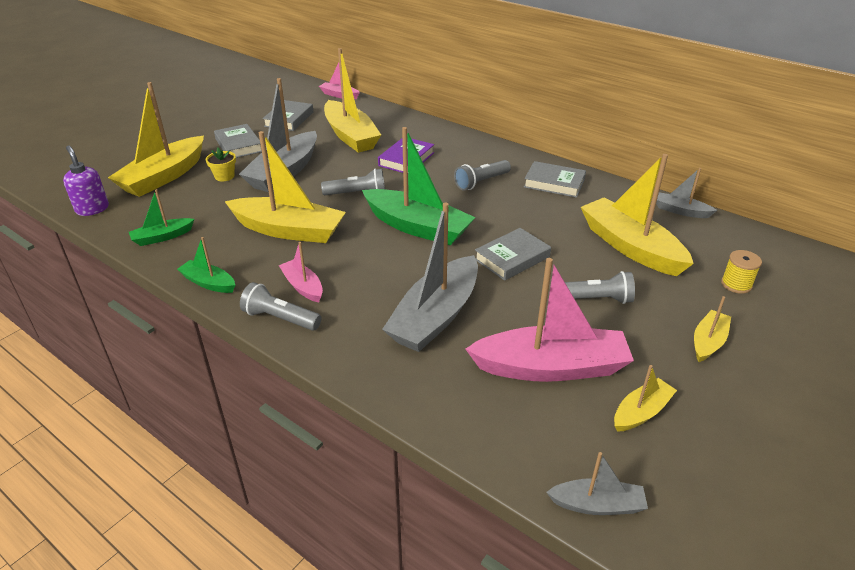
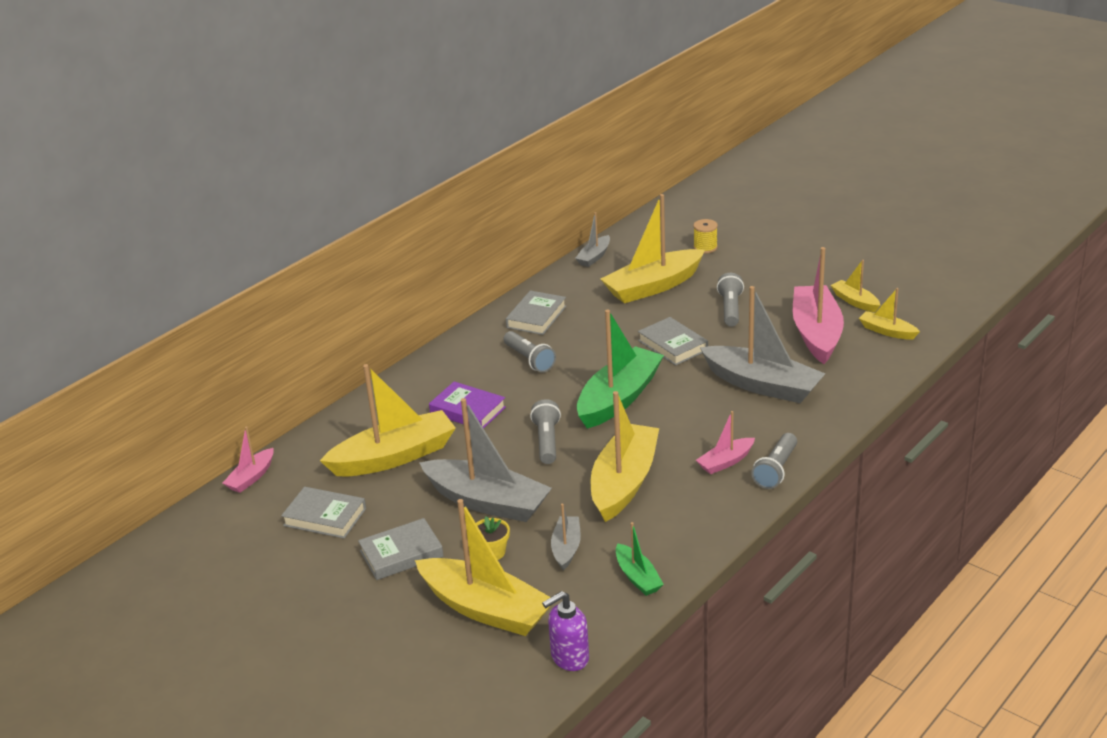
camera: 85 degrees left, 5 degrees down
green boat [177,237,235,293] -> none
grey boat [546,452,648,515] -> grey boat moved to [551,504,581,571]
yellow boat [694,296,731,362] -> yellow boat moved to [859,288,920,340]

